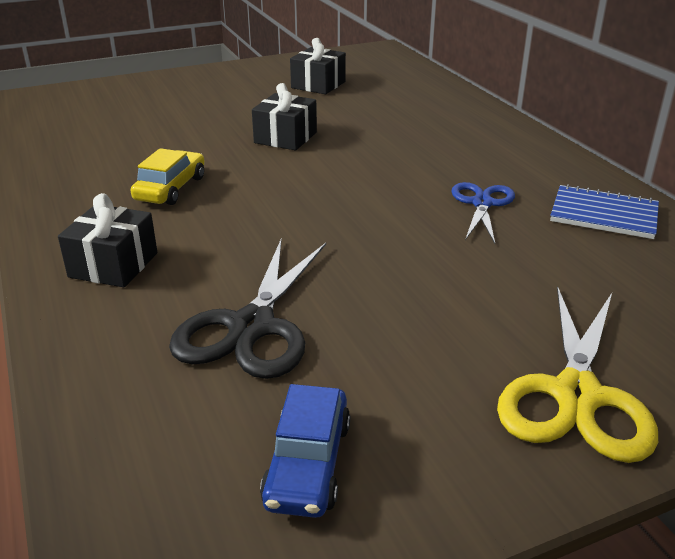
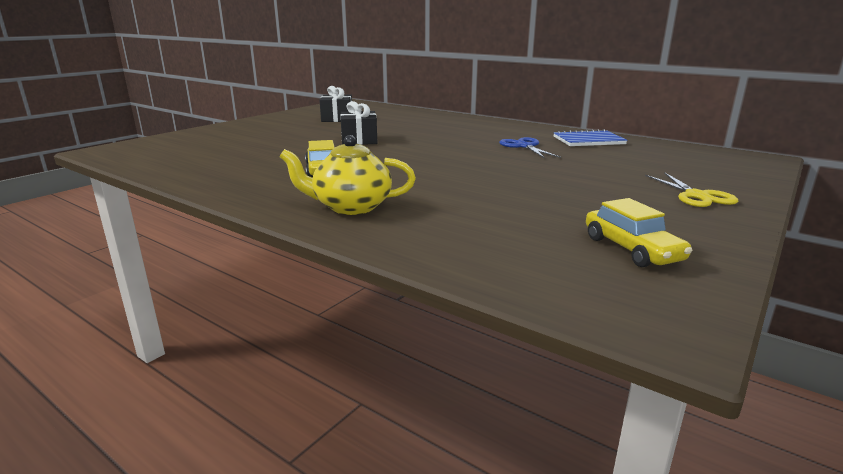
camera: 30 degrees left, 10 degrees down
black gift [58,193,157,287] -> yellow teapot [279,135,416,215]
black scissors [169,240,326,379] -> none
blue car [260,384,350,518] -> yellow car [586,198,692,267]
yellow scissors [497,286,658,463] -> yellow scissors [645,172,739,207], size x0.63

